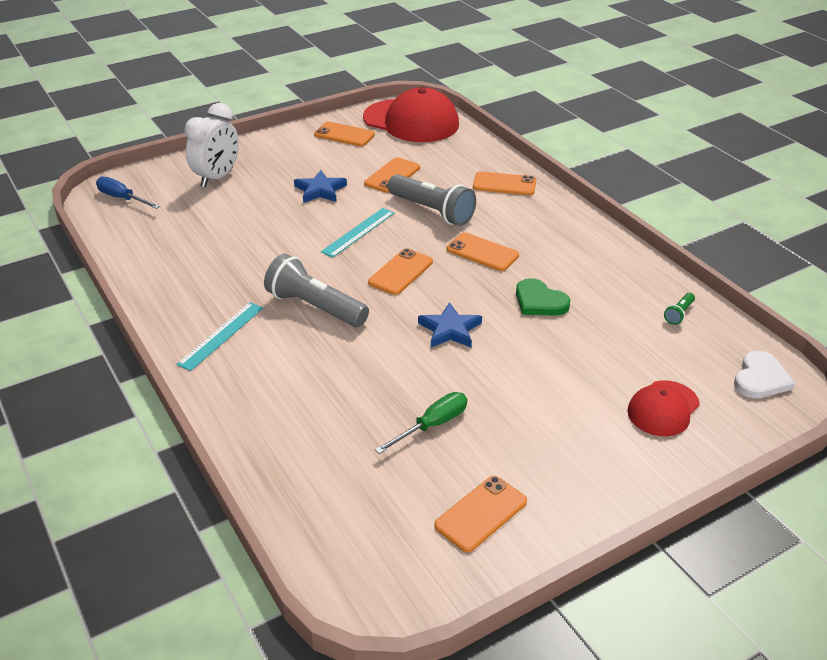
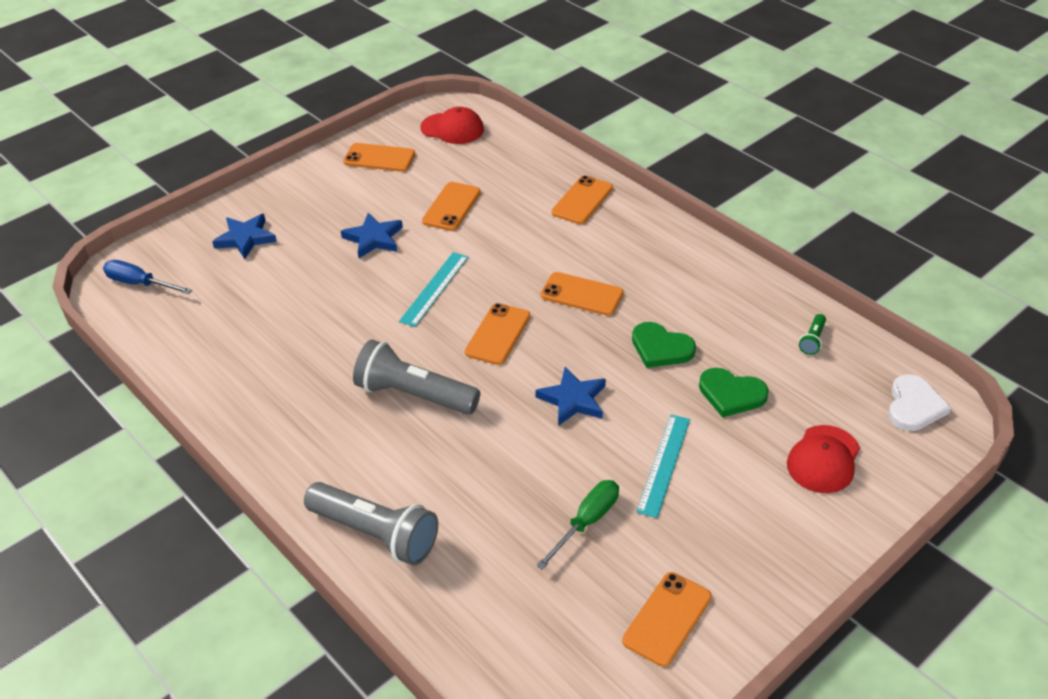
camera: 10 degrees left, 5 degrees up
turquoise ruler [177,302,263,371] -> turquoise ruler moved to [636,414,690,518]
white clock [184,103,239,187] -> blue star [212,214,277,259]
red cap [363,87,459,142] -> red cap [420,107,484,144], size x0.55
grey flashlight [388,174,476,226] -> grey flashlight moved to [304,482,438,566]
orange phone [473,171,536,195] -> orange phone turned 60 degrees counterclockwise [552,175,613,224]
none -> green heart [699,368,769,417]

